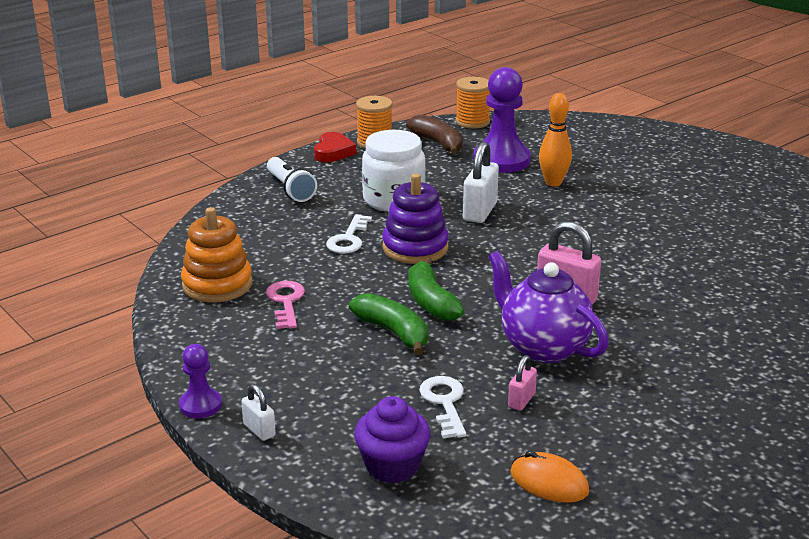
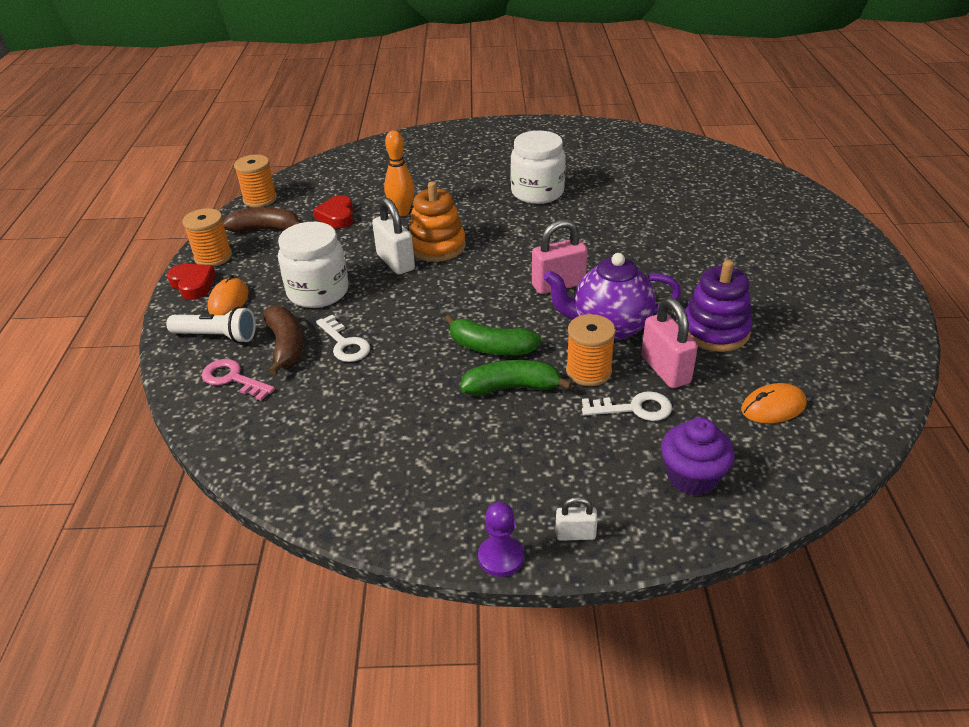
camera: 50 degrees left, 10 degrees up
orange stacking toy [181,207,253,302] -> orange stacking toy moved to [409,181,466,262]
pink key [266,281,305,329] -> pink key moved to [202,359,275,401]
purple stacking toy [382,174,449,264] -> purple stacking toy moved to [685,260,753,352]
white key [419,376,466,438] -> white key turned 150 degrees clockwise [582,391,672,421]
purple pawn [473,67,531,173] -> red heart [313,195,353,228]
pink padlock [508,355,537,411] -> pink padlock [641,297,698,388], size x1.85
none -> orange mouse [208,274,249,315]
none -> brown banana [264,306,303,375]
none -> white jar [510,131,566,204]
none -> orange spool [566,314,616,386]

